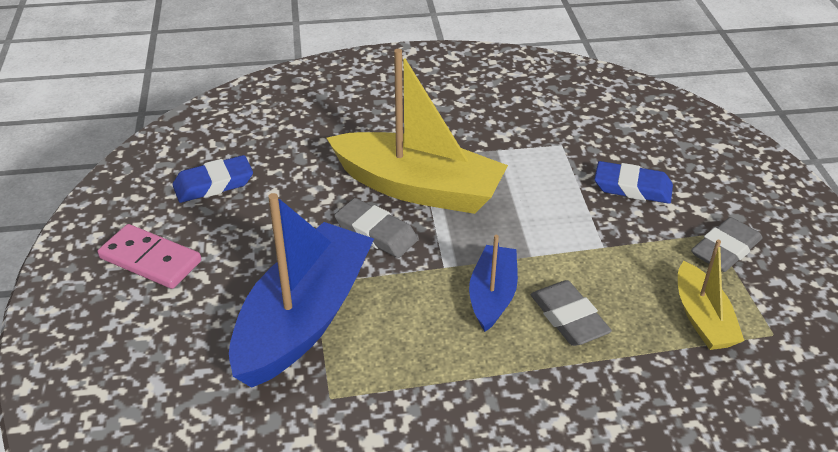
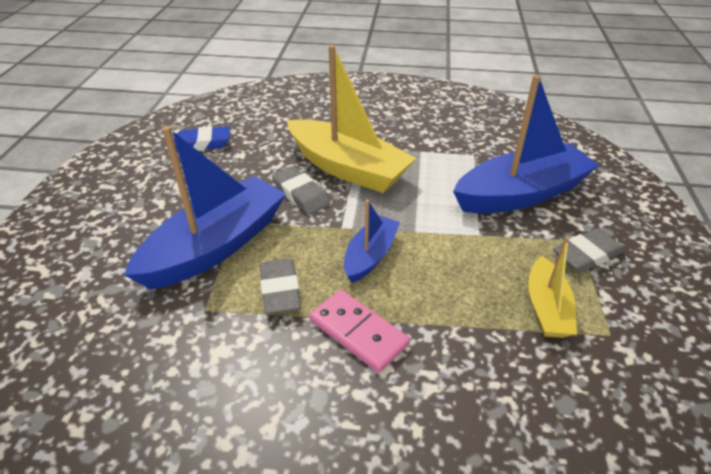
camera: 15 degrees right, 0 degrees up
pink domino [98,224,201,289] -> pink domino moved to [310,290,410,373]
grey eraser [531,280,612,346] -> grey eraser moved to [260,258,301,314]
blue eraser [595,161,673,204] -> blue boat [453,75,599,213]

